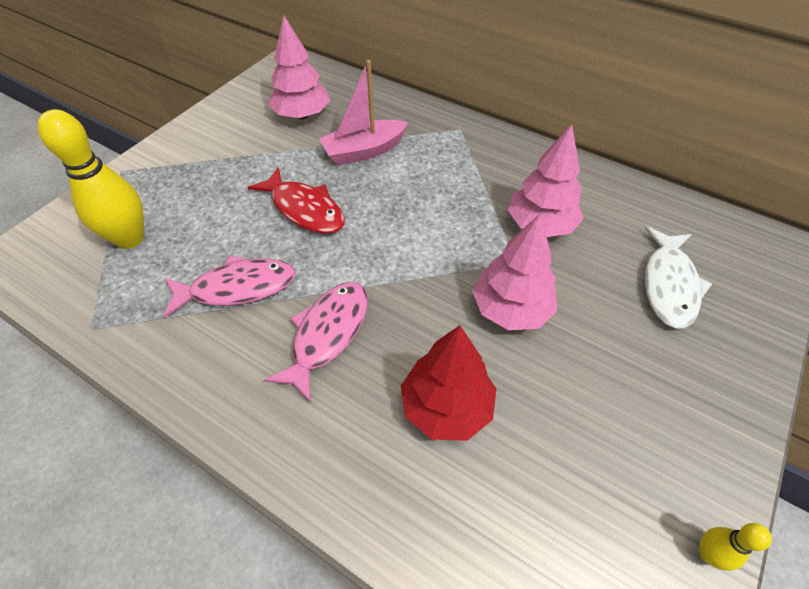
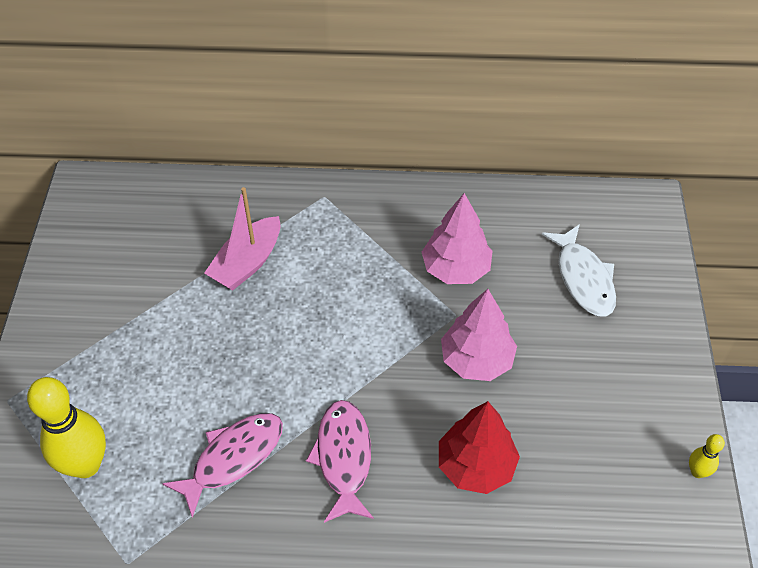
camera: 30 degrees left, 0 degrees up
red fish [247,167,345,234] -> none
pink tree [268,15,330,119] -> none

